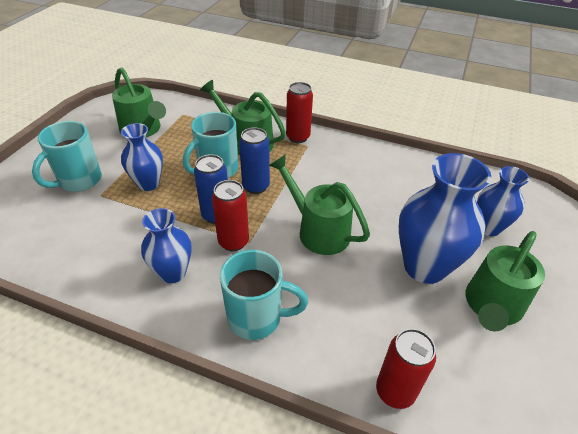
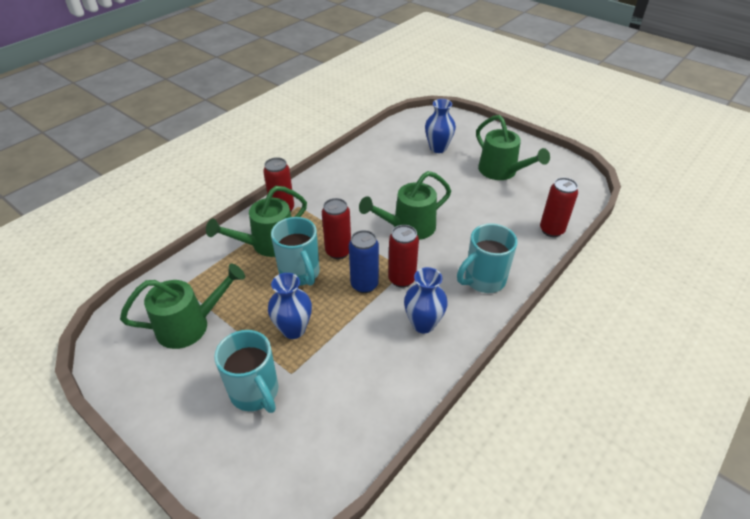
camera: 70 degrees left, 0 degrees up
turquoise mug [220,250,308,340] -> turquoise mug turned 150 degrees counterclockwise [457,223,517,293]
blue can [239,127,270,194] -> red can [322,198,351,259]
blue vase [399,153,491,284] -> none

